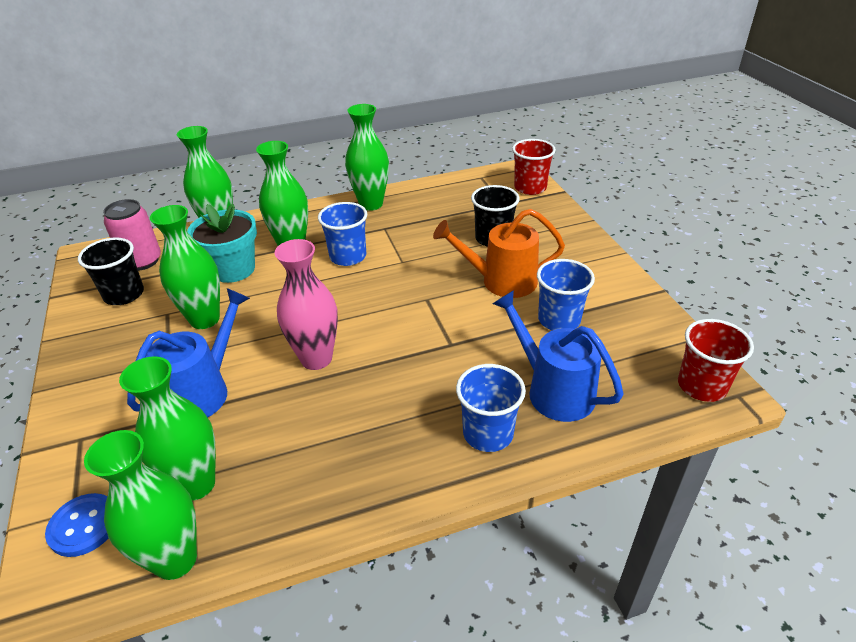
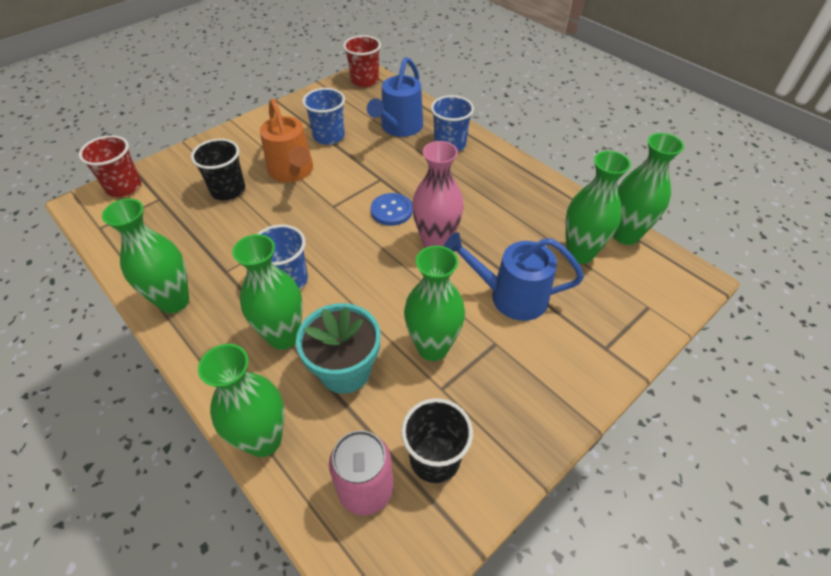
camera: 115 degrees left, 10 degrees up
blue button [45,493,108,557] -> blue button moved to [371,193,413,226]

